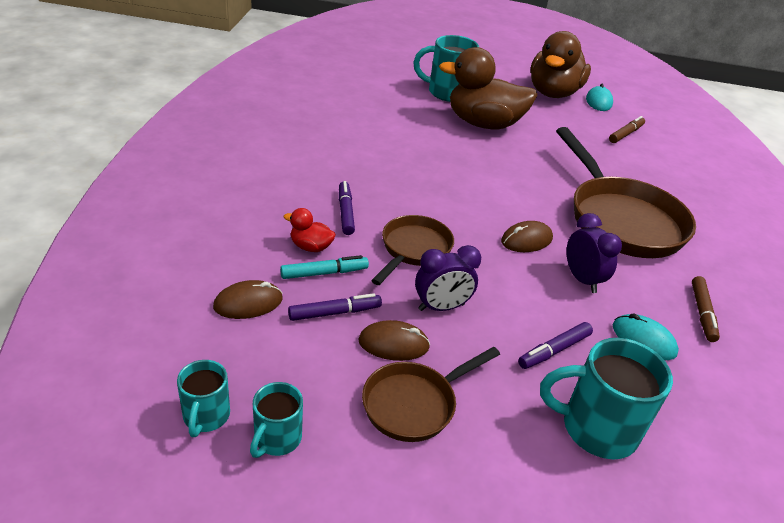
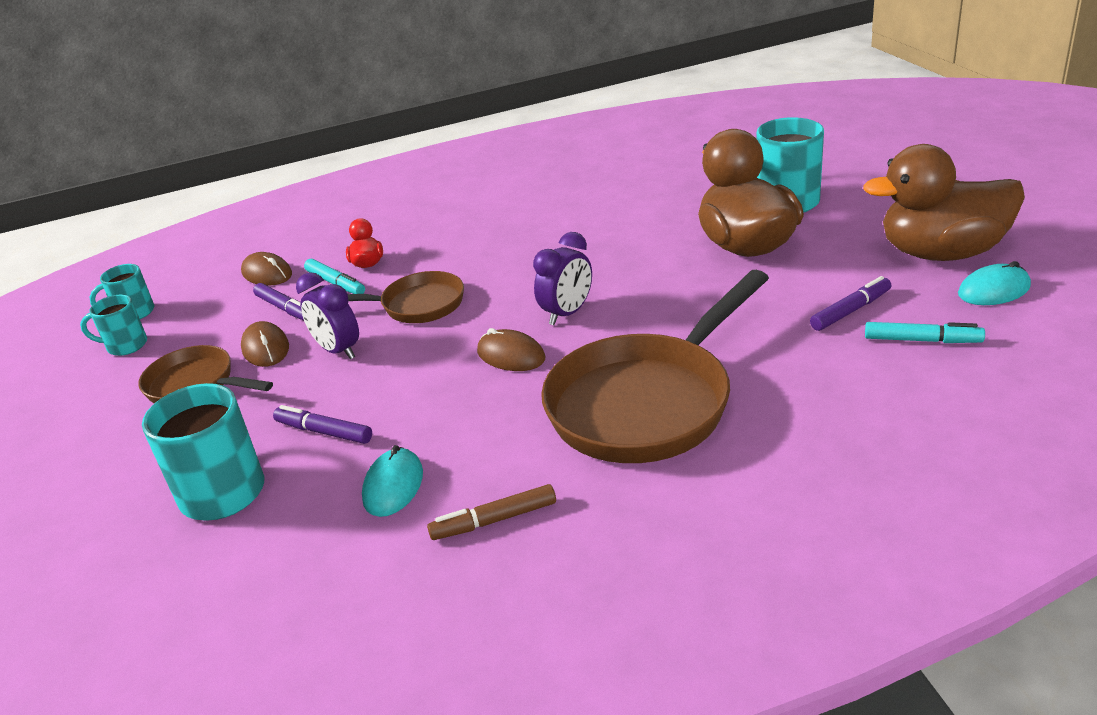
camera: 70 degrees right, 5 degrees down
purple marker [339,181,355,235] -> purple marker moved to [810,276,891,331]
purple clock [566,213,622,293] -> purple clock moved to [533,232,592,325]
brown marker [609,116,645,143] -> turquoise marker [865,322,985,343]

